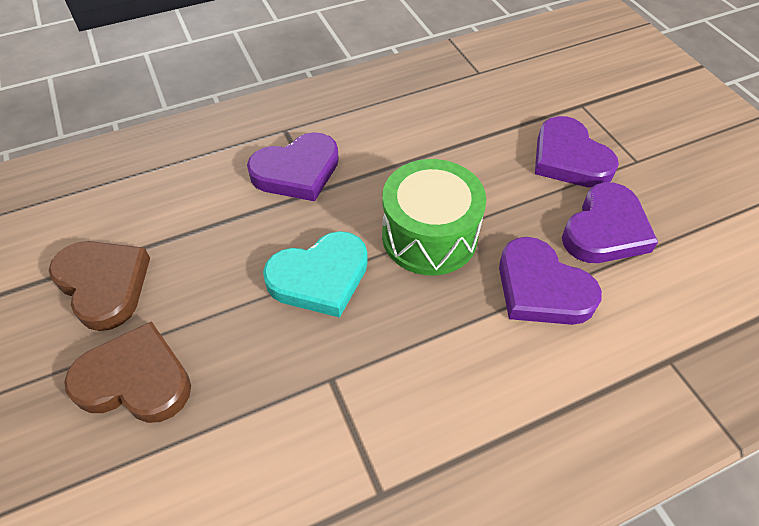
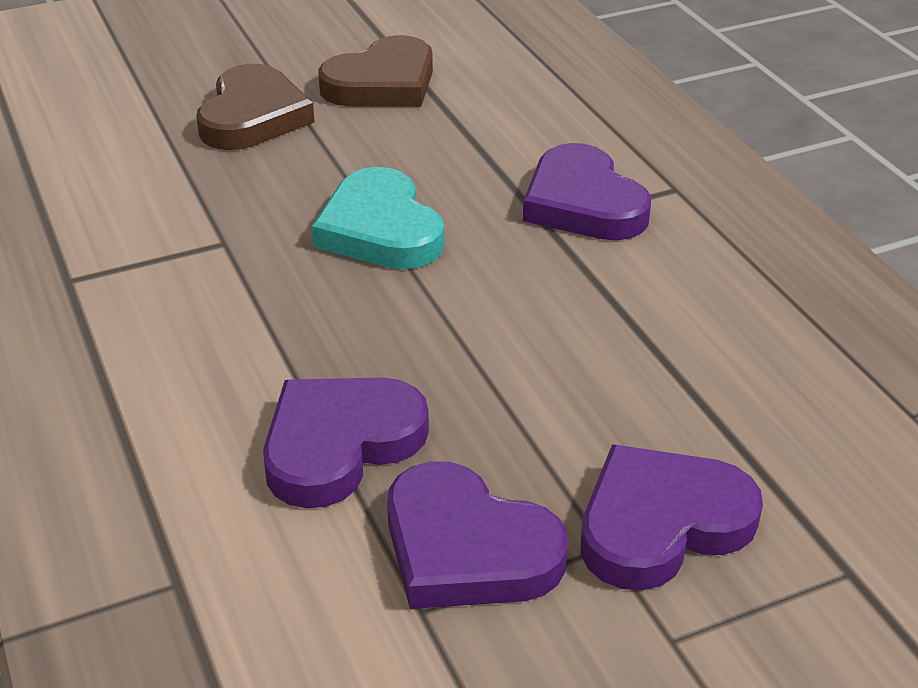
camera: 90 degrees right, 15 degrees down
green drum [382,159,486,275] -> none

